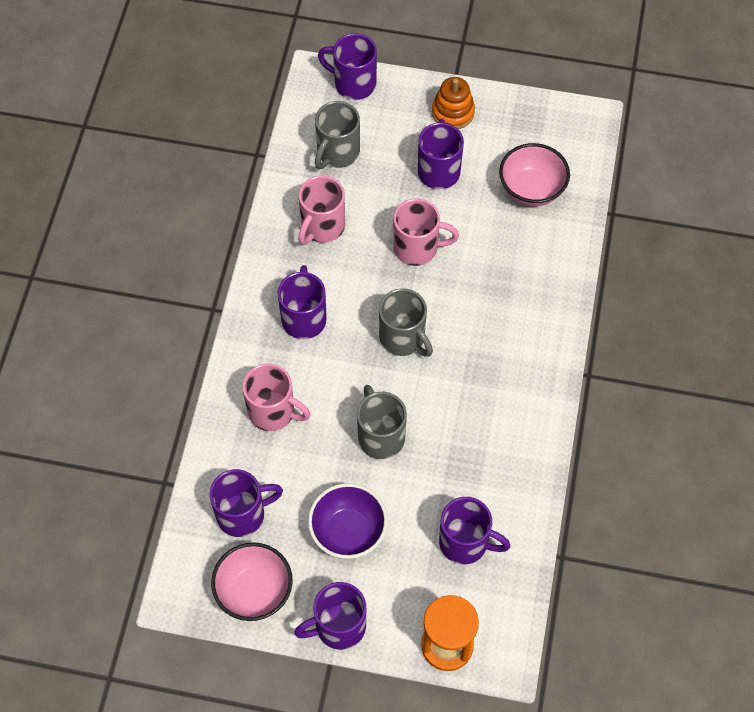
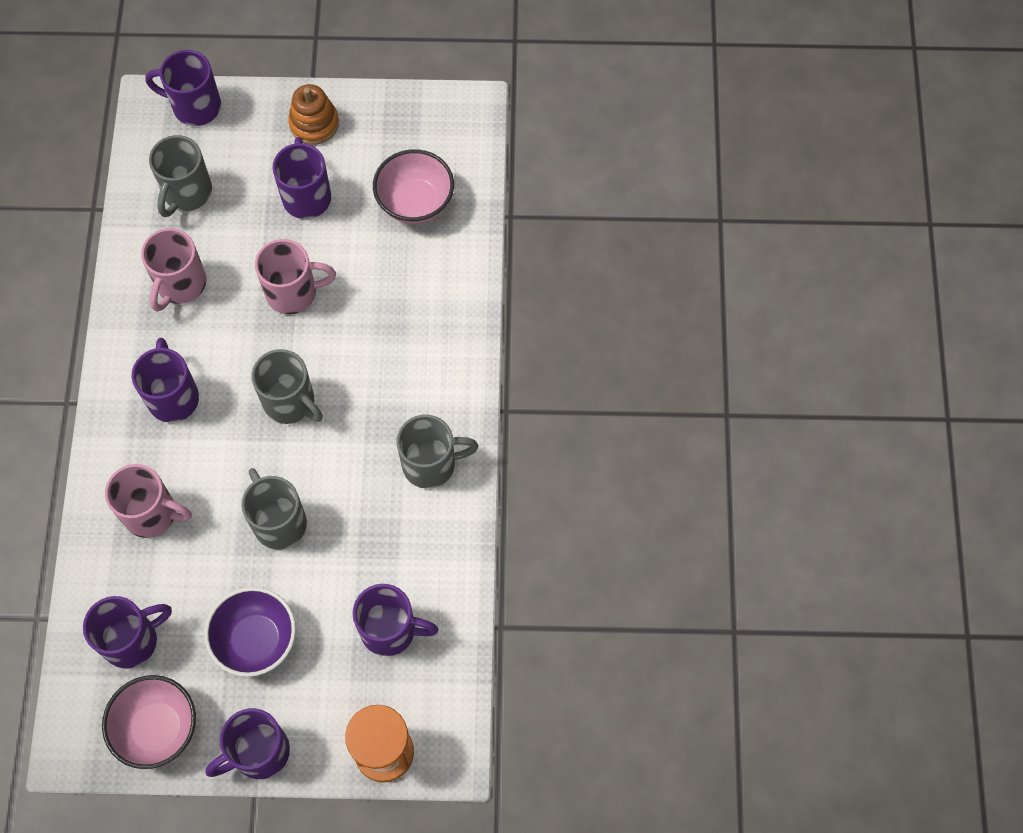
camera: 10 degrees left, 5 degrees up
none -> grey mug [397,414,478,489]

